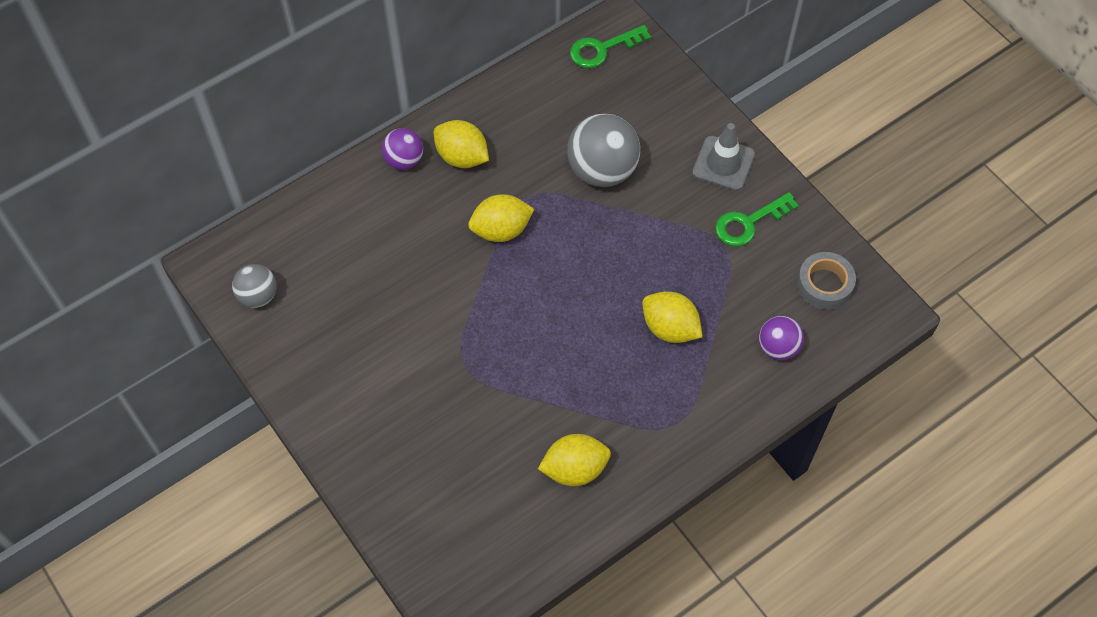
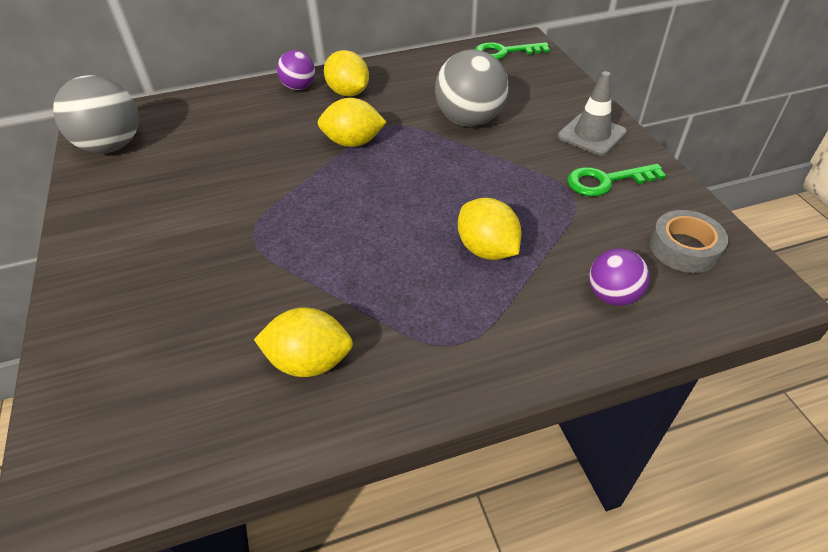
camera: 20 degrees right, 15 degrees down
grey ball [232,264,277,308] -> grey ball [53,75,139,153], size x1.74

